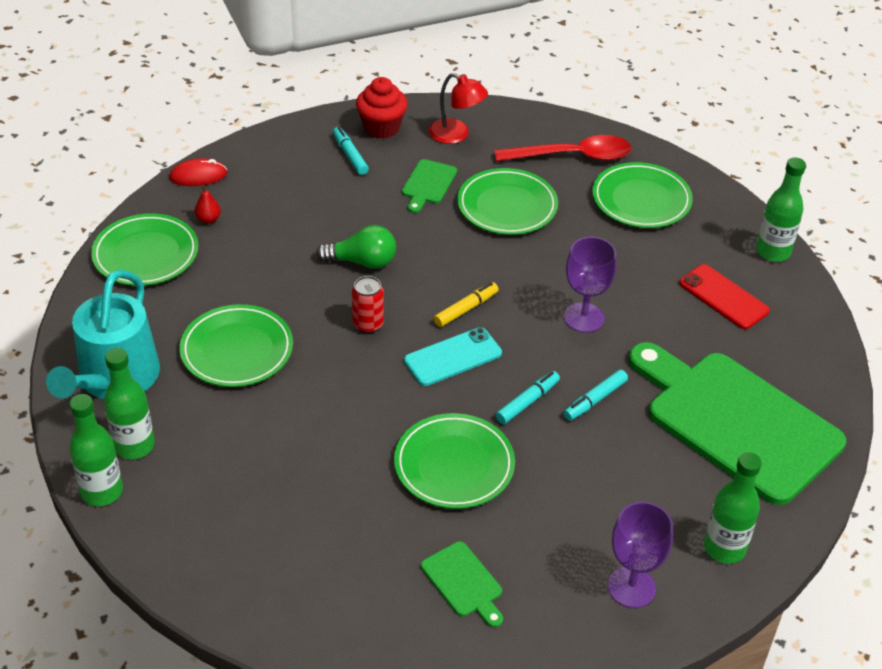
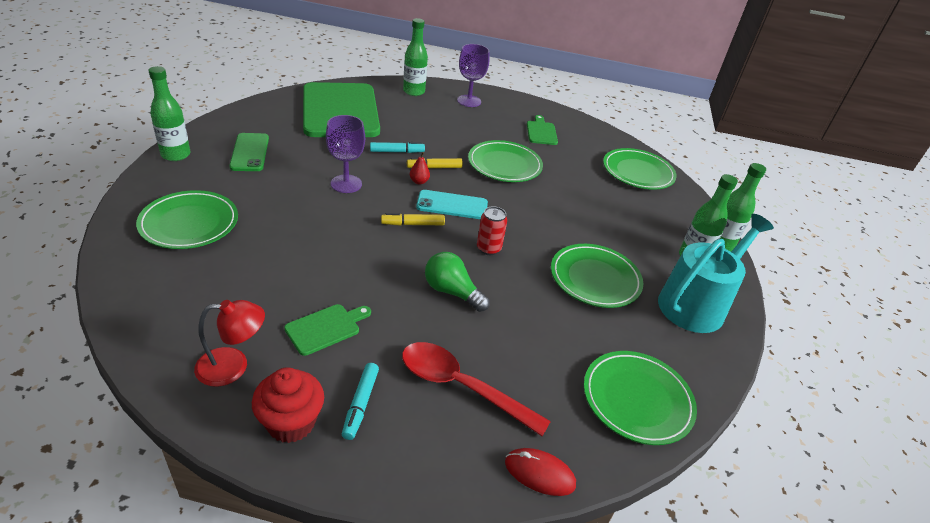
camera: 150 degrees left, 5 degrees down
red pear [194,185,221,224] -> red pear moved to [410,152,430,185]
red lamp [429,73,488,144] -> red lamp turned 105 degrees clockwise [194,300,265,387]
green plate [457,168,558,235] -> green plate moved to [603,148,677,190]
red spoon [494,135,631,162] -> red spoon moved to [402,342,551,436]
turquoise marker [496,371,560,424] -> yellow marker [407,158,463,168]
red phone [679,264,770,329] -> green phone [229,133,269,171]

